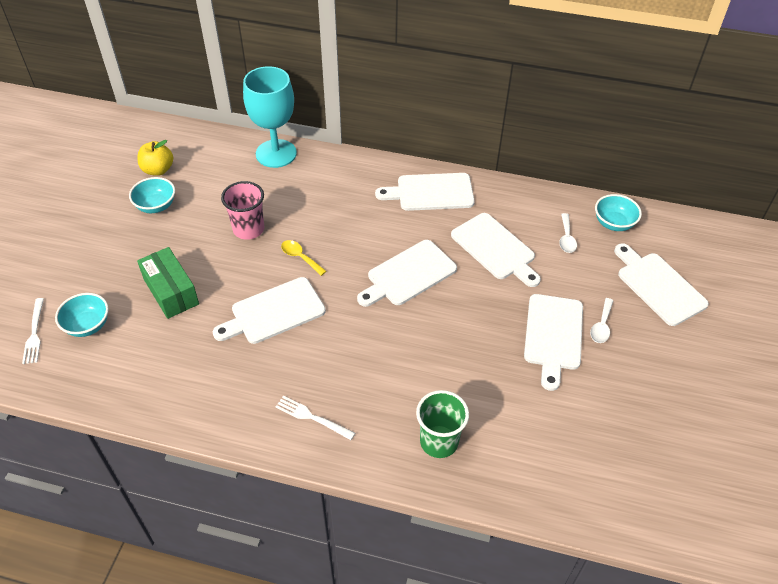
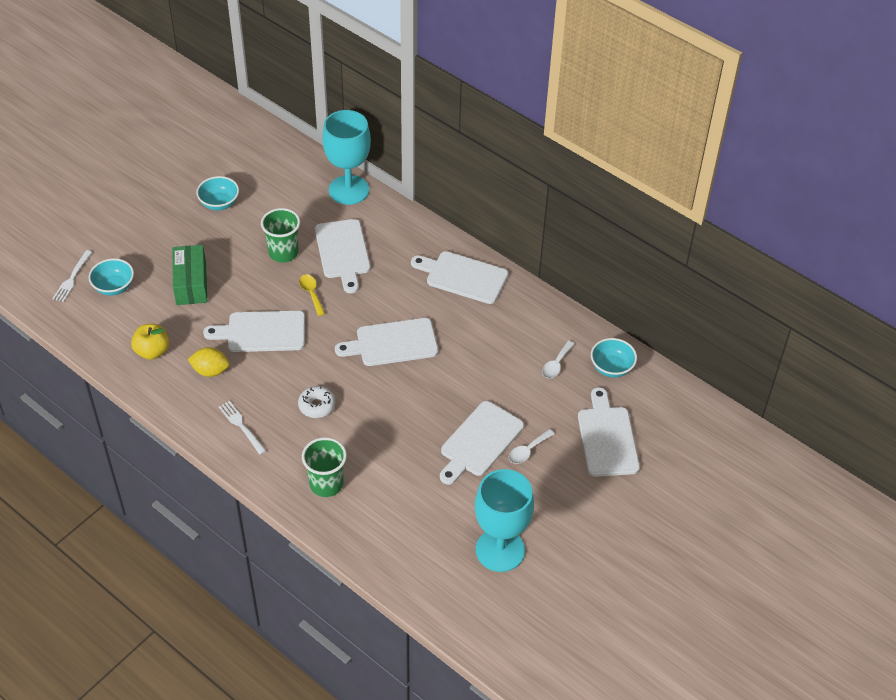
camera: 25 degrees right, 0 degrees up
yellow apple [137,140,173,176] -> yellow apple moved to [131,324,169,360]
pink cup [221,181,264,240] -> green cup [261,208,300,262]
white cutting board [451,213,541,287] -> white cutting board moved to [315,219,371,293]
none -> yellow lemon [188,347,230,377]
none -> white donut [298,386,335,418]
none -> turquoise goblet [475,469,534,572]

